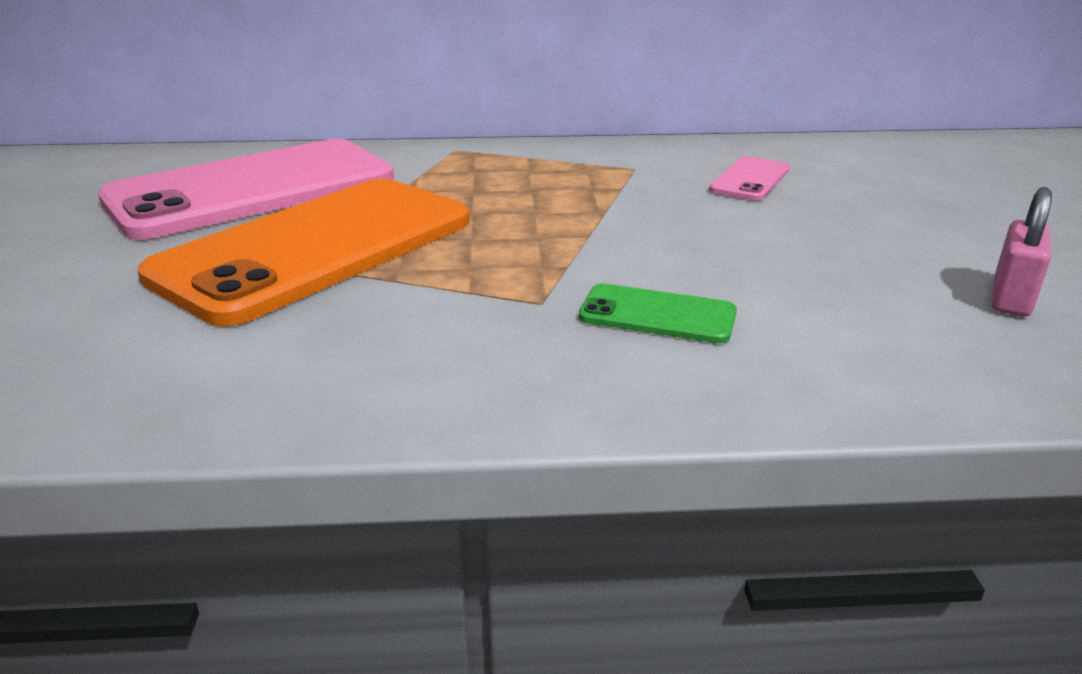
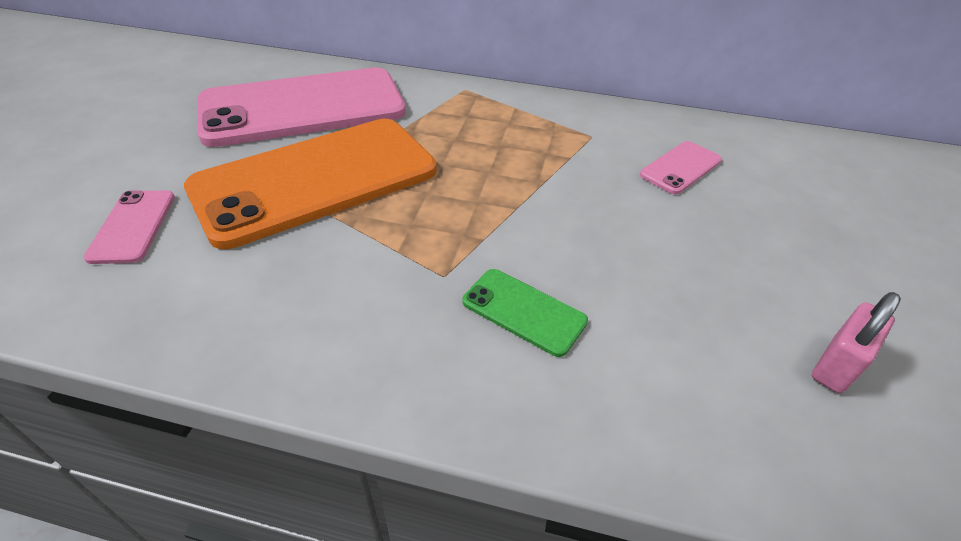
camera: 15 degrees right, 15 degrees up
none -> pink phone [84,190,175,264]

